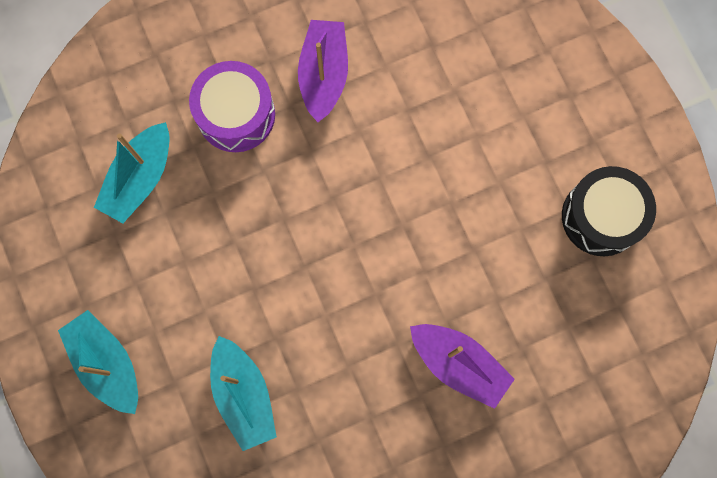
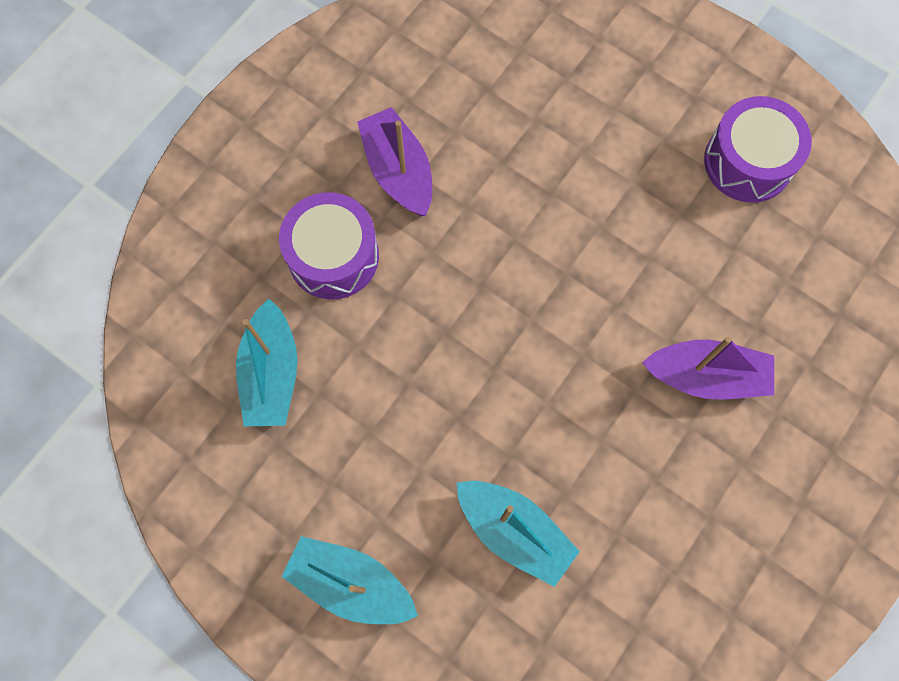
camera: 30 degrees left, 5 degrees down
black drum [562,166,656,256] -> purple drum [704,96,812,203]

